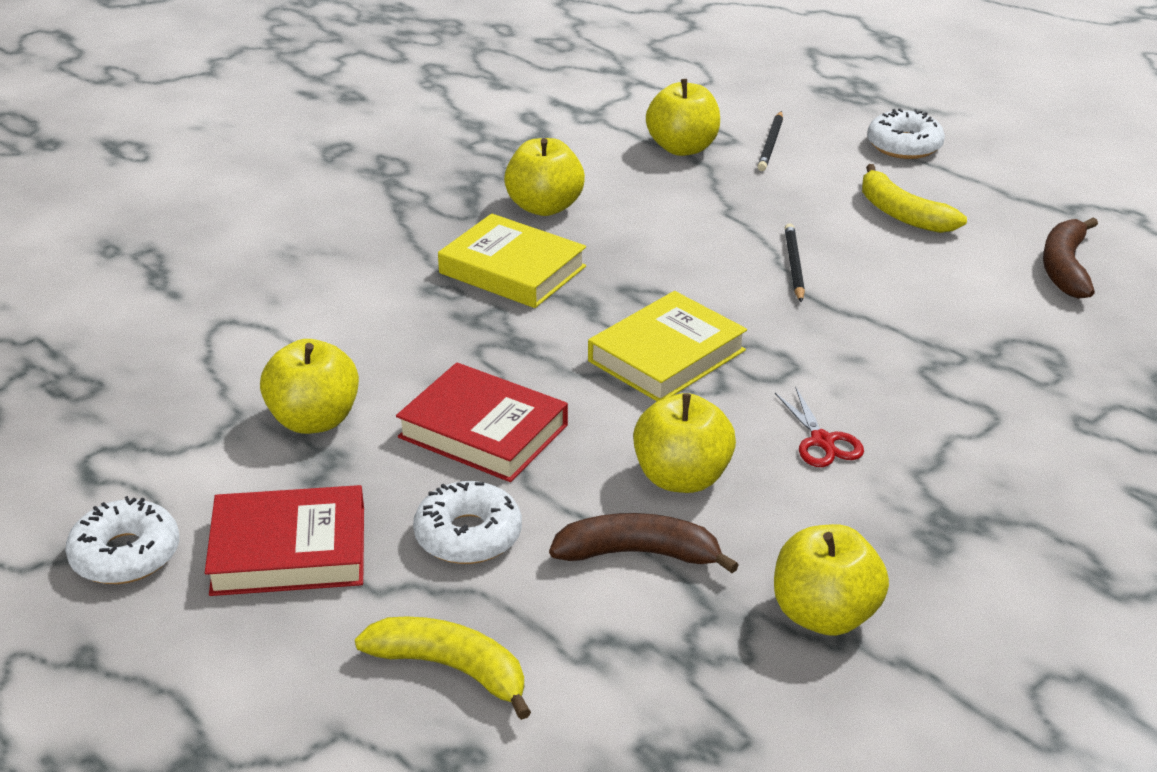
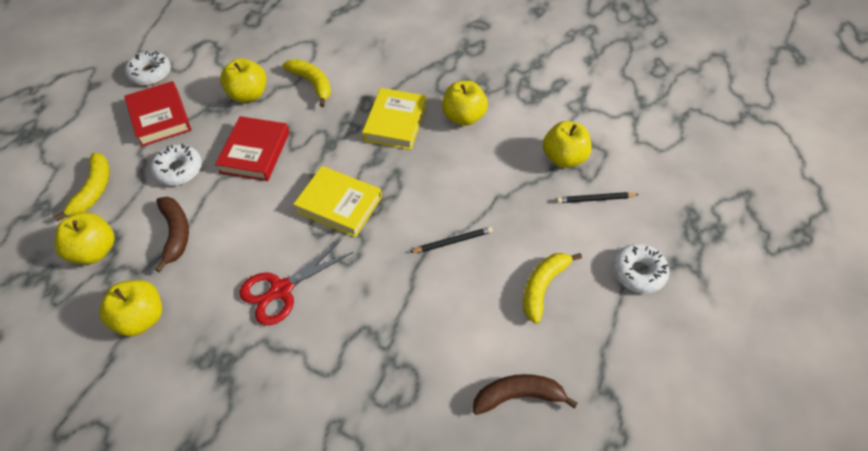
camera: 70 degrees right, 20 degrees up
yellow apple [633,393,736,493] -> yellow apple moved to [54,213,114,264]
red scissors [775,388,864,467] -> red scissors [239,239,354,325], size x1.67
none -> yellow banana [282,59,331,107]

